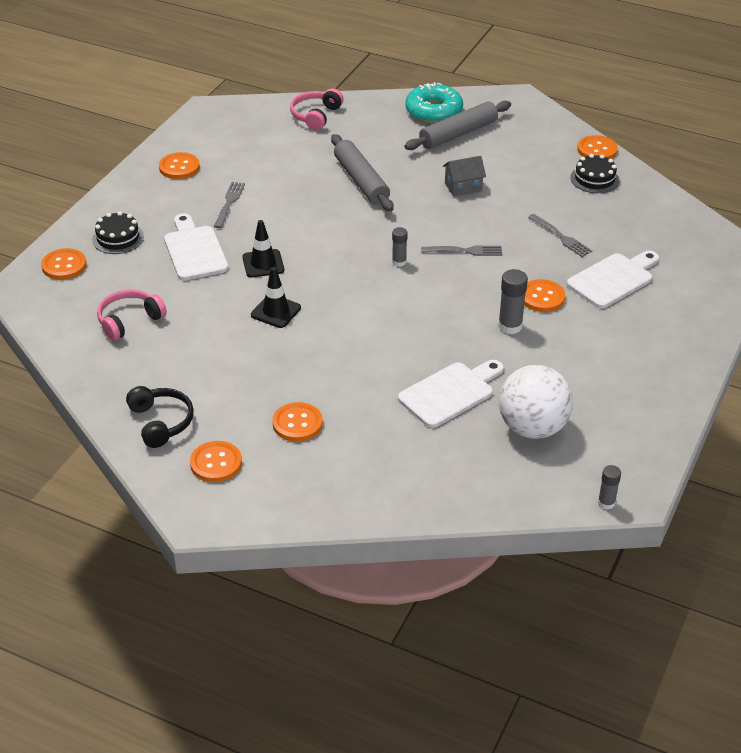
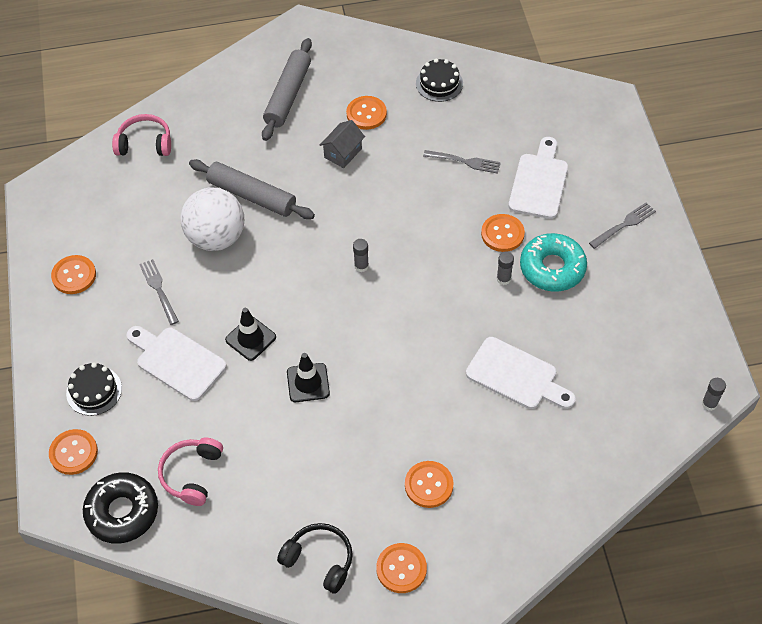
camera: 35 degrees left, 15 degrees up
pink headphones [290,88,344,130] -> pink headphones turned 105 degrees clockwise [112,114,171,156]
white cutting board [398,360,504,428] -> white cutting board turned 105 degrees clockwise [466,337,576,409]
turquoise donut [405,82,463,123] -> turquoise donut moved to [520,233,587,292]
grey fork [421,246,502,256] -> grey fork moved to [589,202,656,249]
grey glue stick [498,269,528,334] -> grey glue stick [497,251,514,285], size x0.63
white ball [499,365,573,439] -> white ball moved to [181,188,244,251]
orange button [577,135,618,159] -> orange button moved to [346,96,387,130]
none -> black donut [83,472,158,544]

